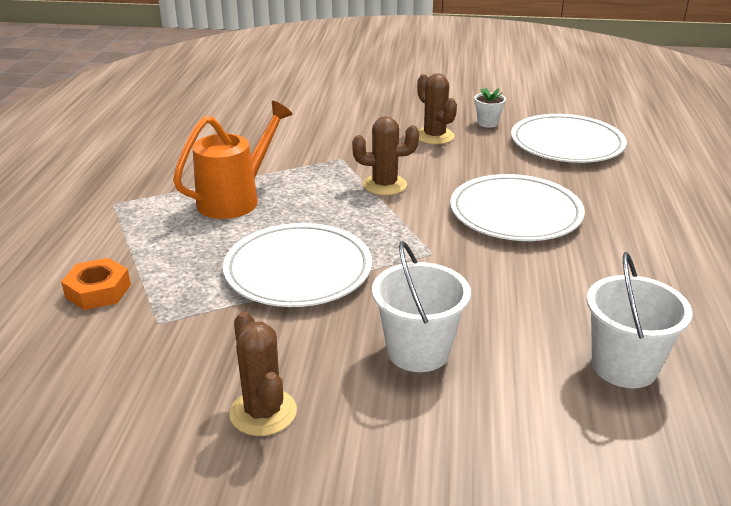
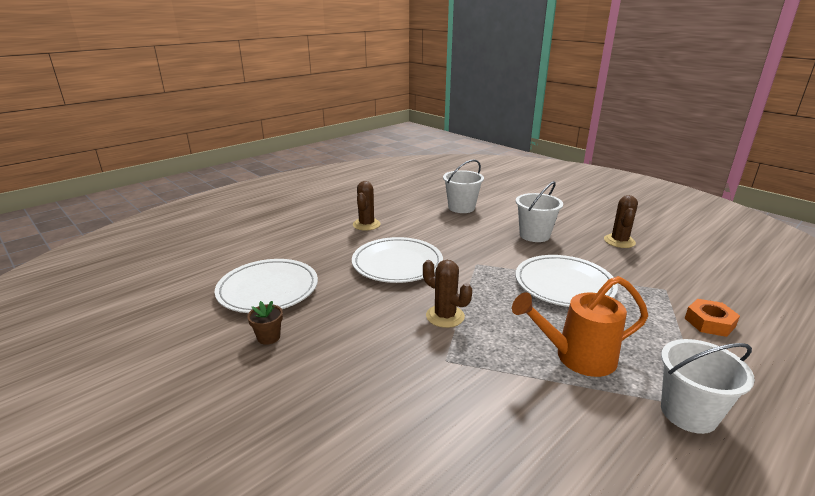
camera: 140 degrees left, 5 degrees down
brown cactus [417,73,457,144] -> brown cactus moved to [353,181,381,231]
white flower pot [474,88,506,128] -> brown flower pot [247,301,283,345]
none -> white bucket [661,339,755,434]

